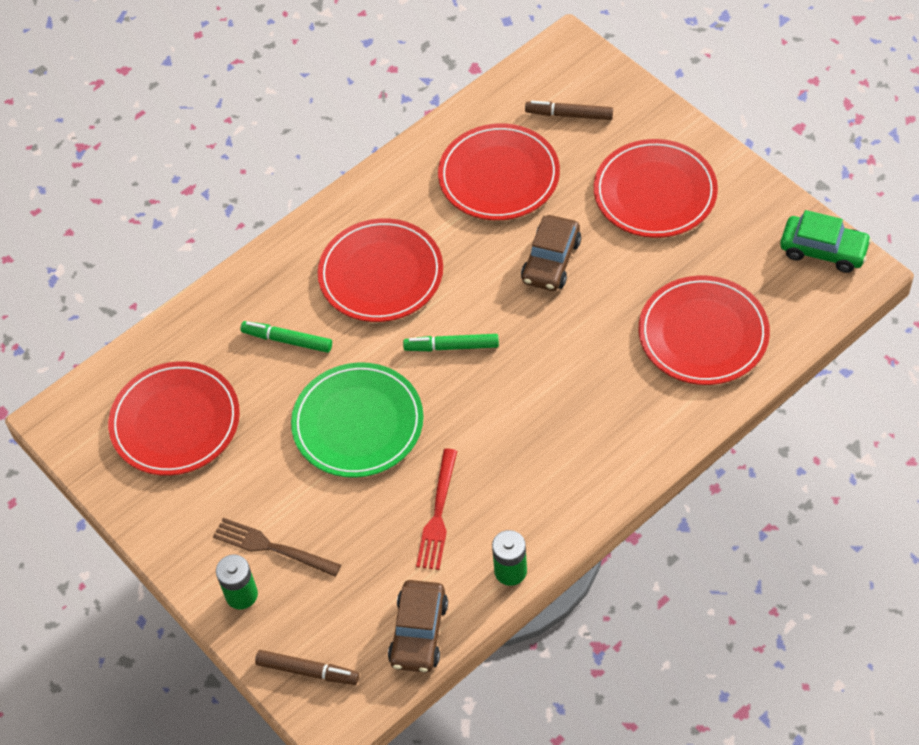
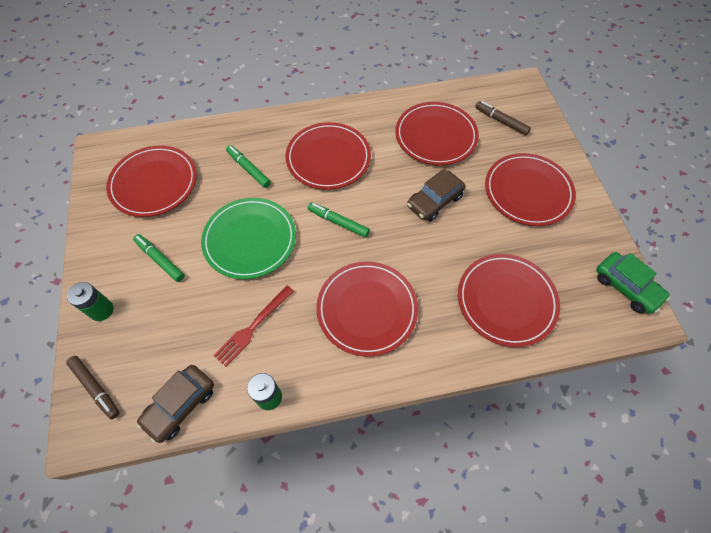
camera: 25 degrees right, 5 degrees up
brown fork [213,518,341,577] -> none
none -> green marker [133,234,185,282]
none -> red plate [316,262,418,357]

